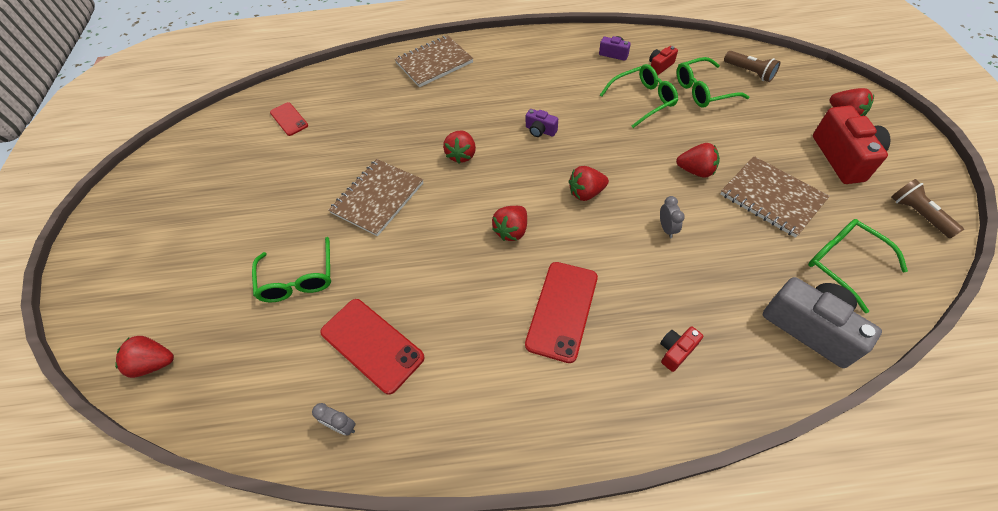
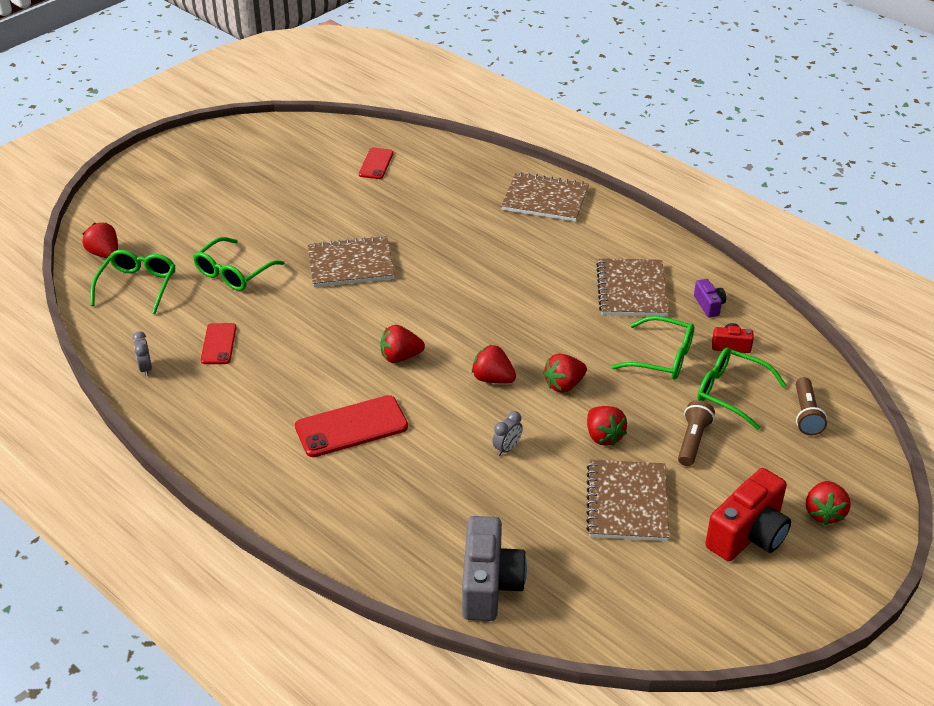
camera: 45 degrees right, 15 degrees down
red phone [320,299,425,395] -> red phone [201,323,236,364], size x0.60
red strawberry [443,130,476,164] -> red strawberry moved to [543,354,587,393]
purple camera [526,109,558,137] -> none
red camera [660,326,703,372] -> none
green glasses [808,219,908,313] -> green glasses moved to [90,250,175,314]
brown flashlight [891,179,964,239] -> brown flashlight moved to [678,400,715,466]
none -> brown notebook [596,258,669,316]

